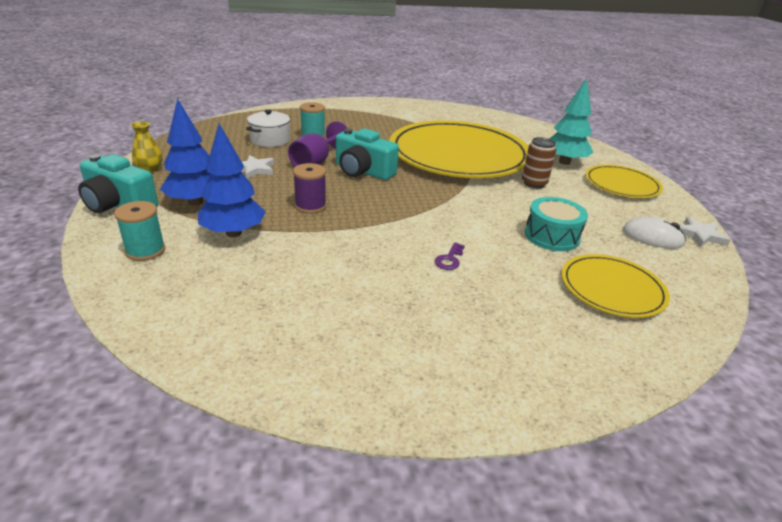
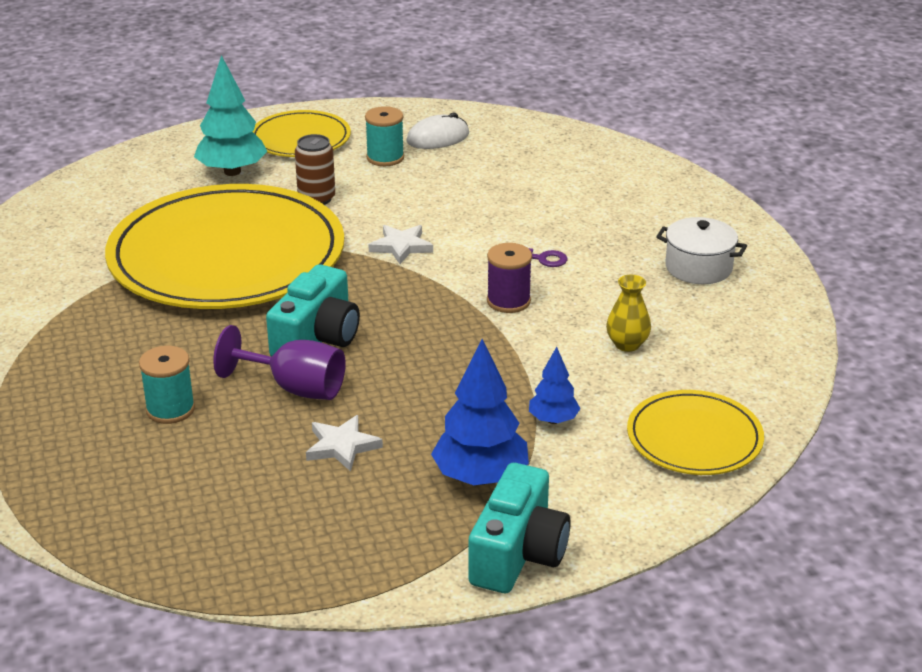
camera: 95 degrees left, 0 degrees up
turquoise spool [114,201,165,261] -> turquoise spool moved to [365,106,404,166]
yellow vase [130,121,163,173] -> yellow vase moved to [606,274,651,352]
blue tree [198,124,266,237] -> blue tree [529,347,581,424], size x0.56
white pot [246,109,291,147] -> white pot moved to [656,217,747,284]
purple spool [293,163,327,214] -> purple spool moved to [487,243,532,313]
turquoise drum [525,197,588,251] -> none
yellow plate [562,254,670,318] -> yellow plate moved to [627,390,764,475]
white mouse [623,217,686,249] -> white mouse turned 45 degrees clockwise [406,113,469,149]
white star [679,217,730,247] -> white star moved to [368,225,433,264]

